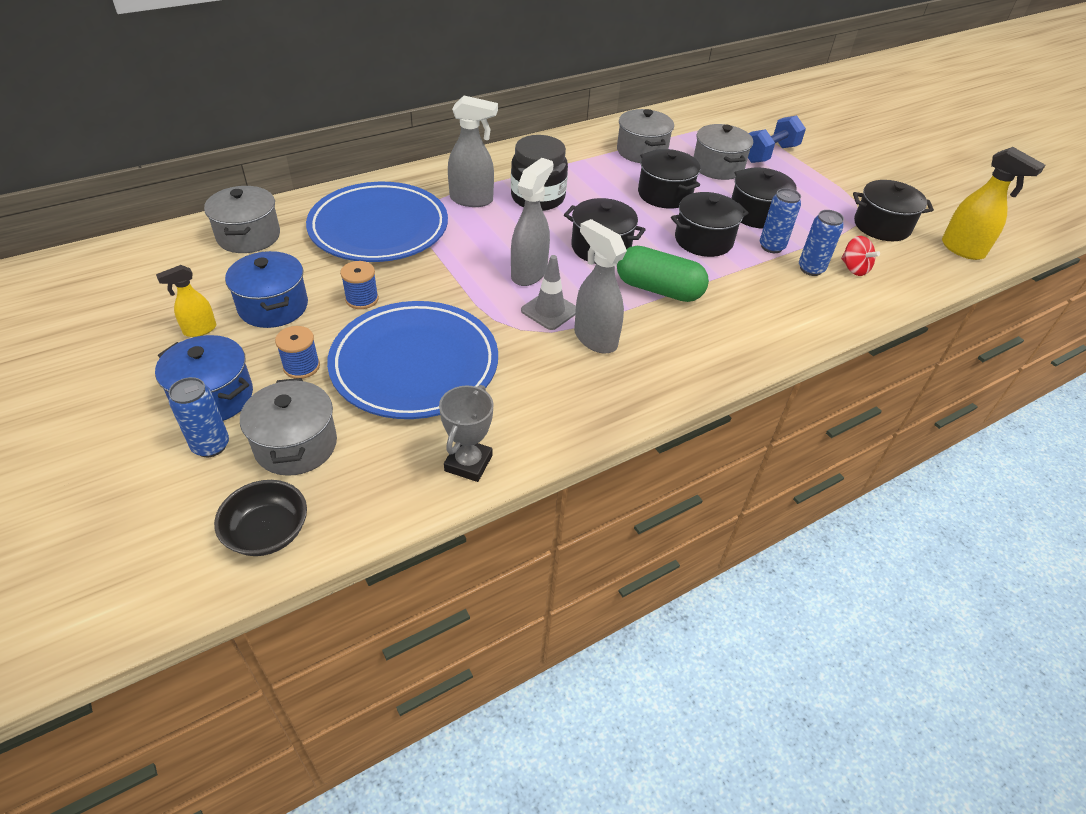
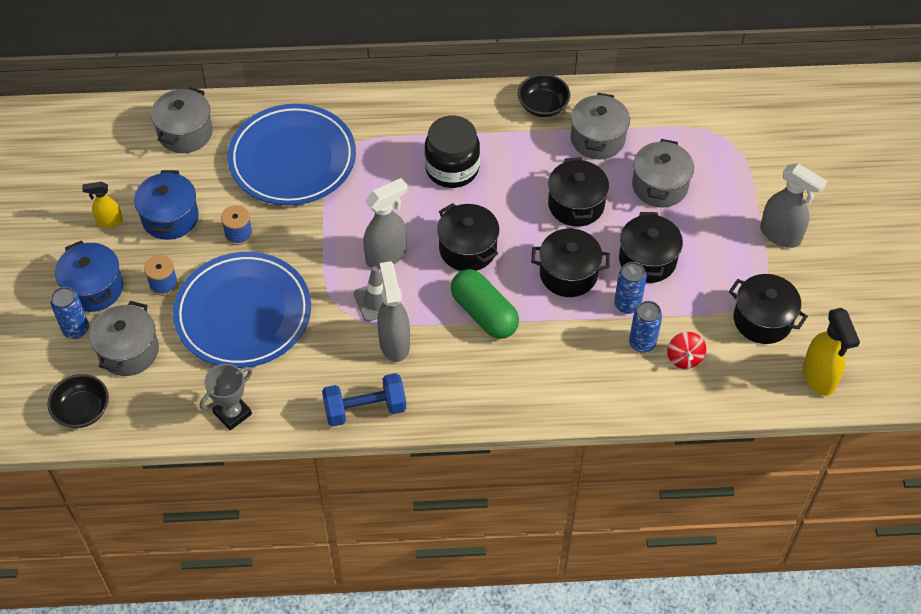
camera: 30 degrees right, 10 degrees up
grey spray bottle [448,95,498,207] -> grey spray bottle moved to [760,163,827,248]
blue dumbbell [748,115,806,163] -> blue dumbbell moved to [322,373,406,427]
none -> black bowl [518,74,570,117]

